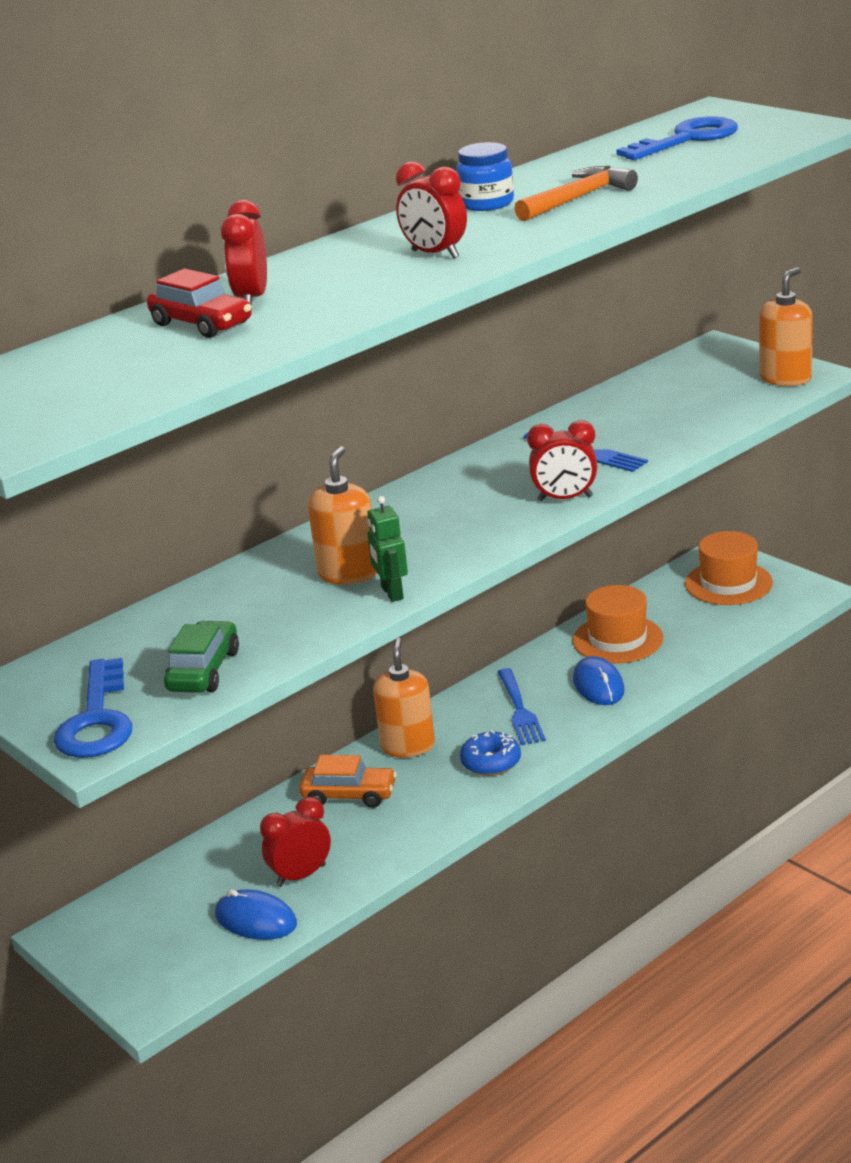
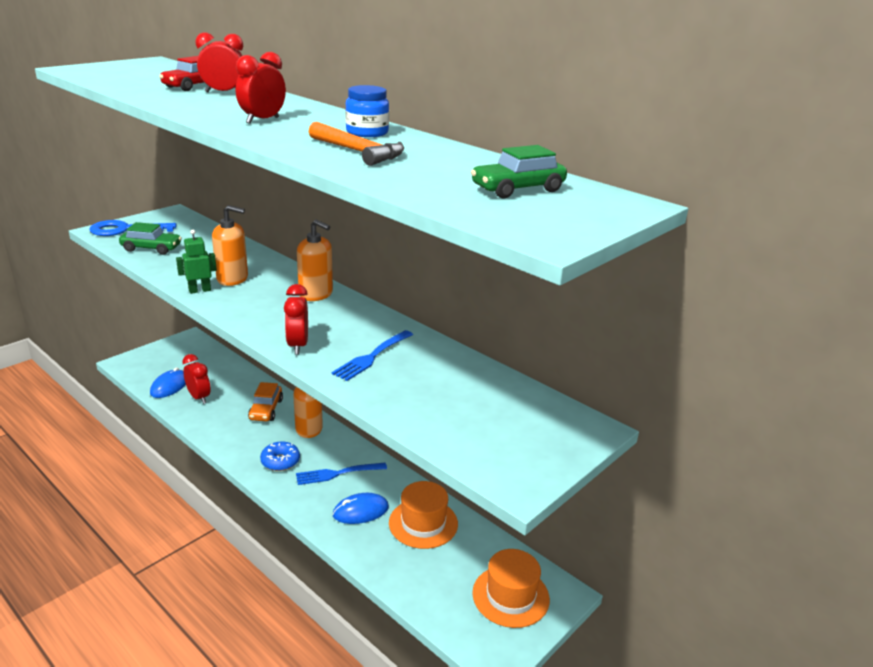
camera: 80 degrees right, 0 degrees up
blue key [617,117,738,160] -> green car [471,145,567,199]
orange soap dispenser [759,267,813,386] -> orange soap dispenser moved to [297,219,333,301]

